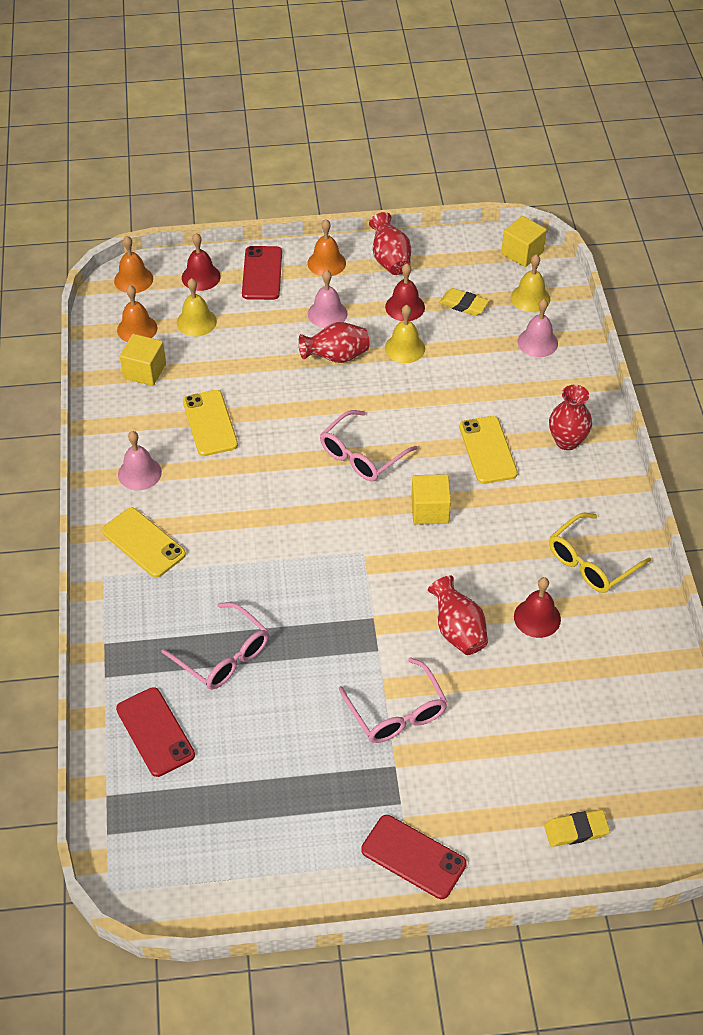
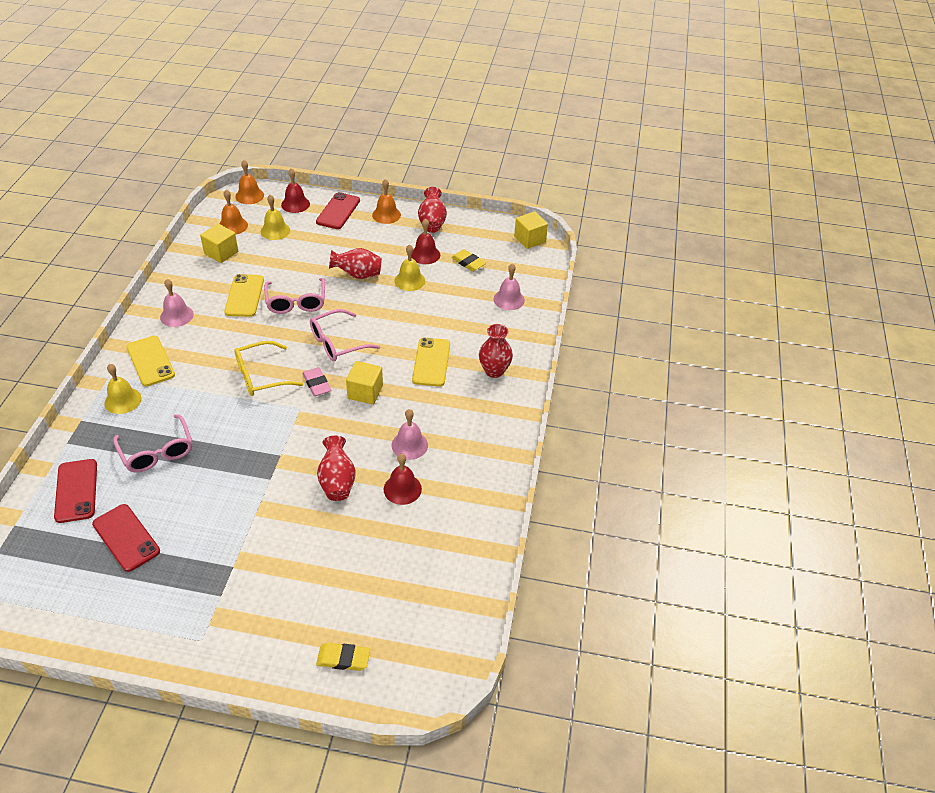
camera: 15 degrees right, 5 degrees down
pink bell [308,270,347,328] -> pink bell moved to [391,409,428,460]
pink glasses [339,657,448,743] -> pink glasses moved to [264,278,325,314]
red phone [361,815,467,899] -> red phone moved to [92,504,160,572]
yellow bell [511,254,550,312] -> yellow bell moved to [104,364,141,414]
yellow glasses [549,513,651,593] -> yellow glasses moved to [235,341,303,396]
none -> pink eraser [303,367,331,396]

